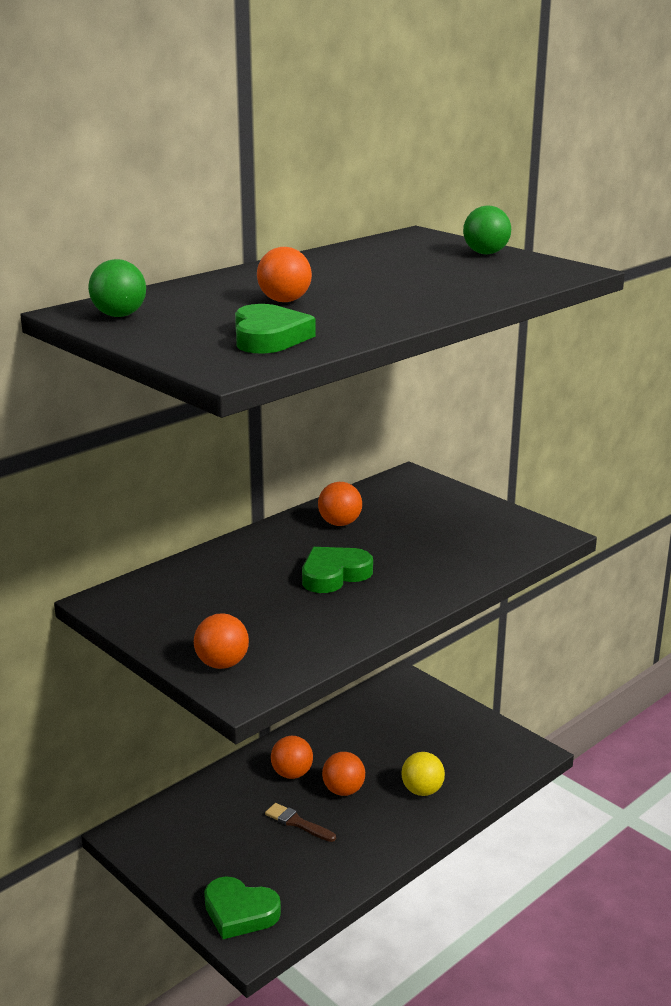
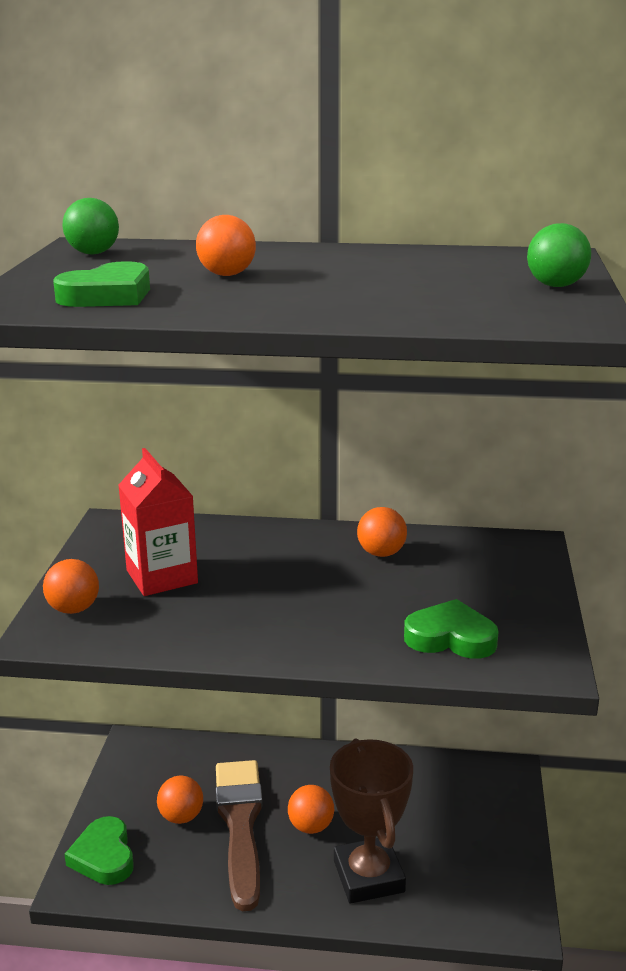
camera: 50 degrees right, 0 degrees up
brown brush [265,803,336,842] -> brown brush [216,760,263,911], size x2.33
orange ball [271,736,313,779] -> orange ball moved to [157,775,203,824]
green heart [302,547,373,593] -> green heart moved to [404,599,499,659]
yellow ball [401,752,445,796] -> brown trophy [330,738,413,903]
none -> red carton [118,448,198,596]

